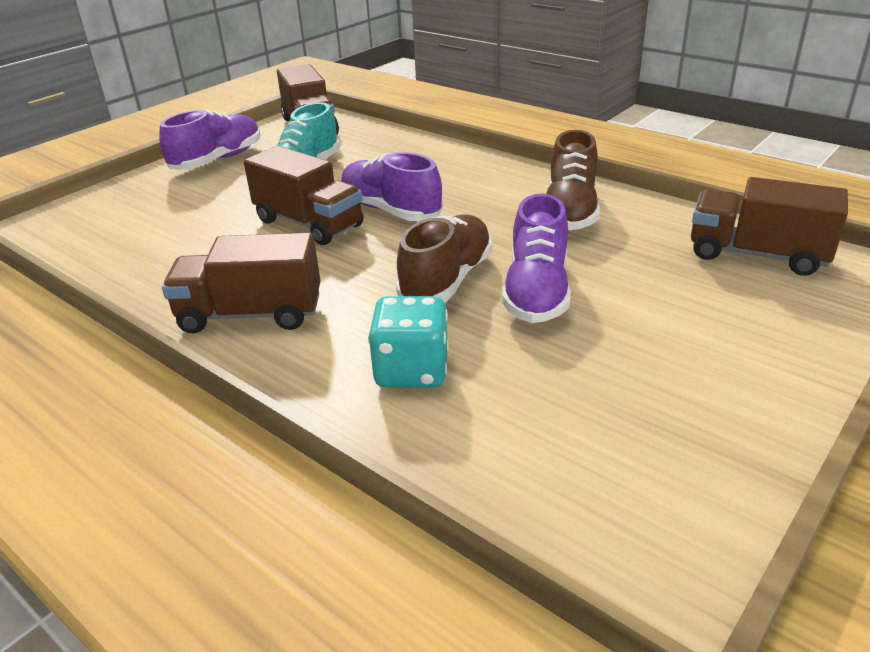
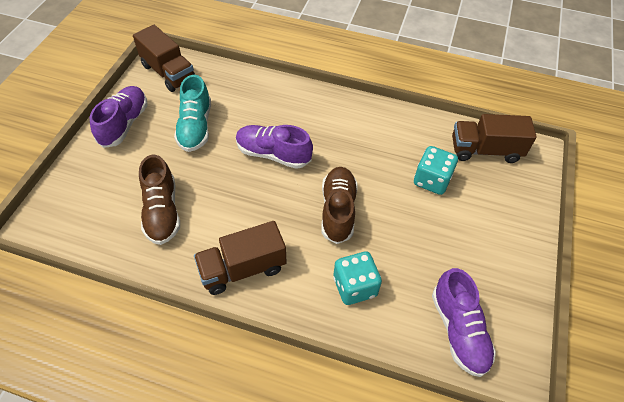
camera: 25 degrees left, 20 degrees up
brown truck [244,146,363,245] -> none
purple shoe [502,194,571,323] -> purple shoe moved to [432,268,496,377]
brown shoe [546,130,600,230] -> brown shoe moved to [139,155,180,245]
none -> turquoise dice [414,146,458,195]

